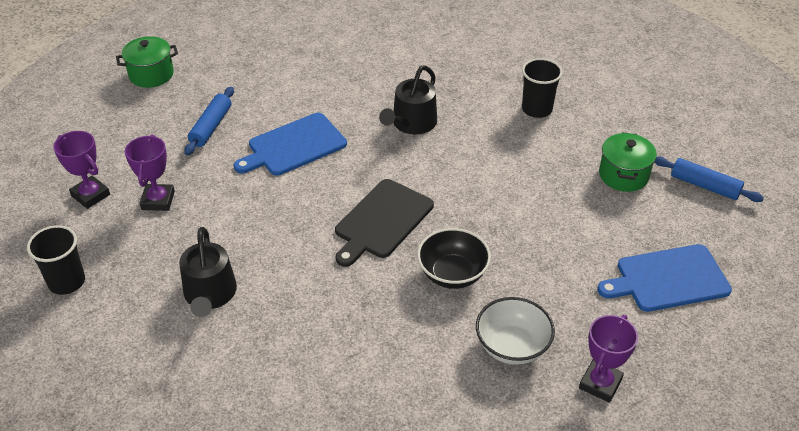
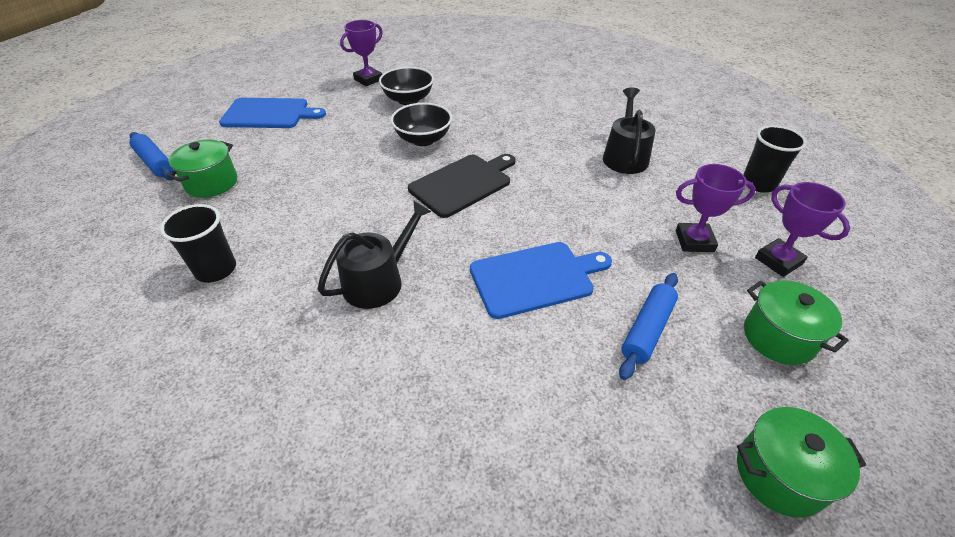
camera: 165 degrees left, 0 degrees up
purple trophy [124,134,175,211] -> purple trophy turned 75 degrees clockwise [676,164,756,252]
white bowl [476,297,555,365] -> black bowl [379,67,434,105]
none -> green pot [744,281,849,365]

